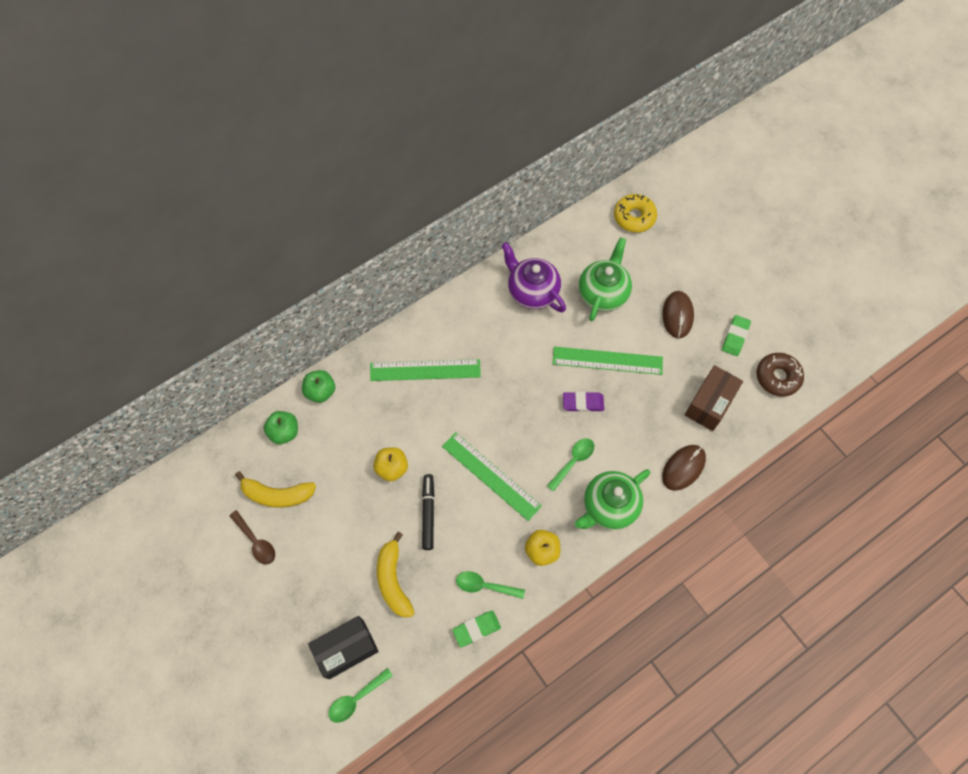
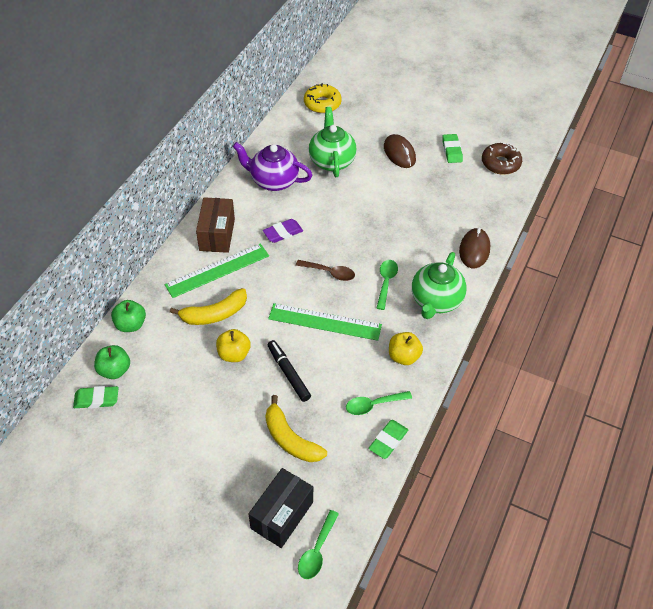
camera: 30 degrees left, 15 degrees down
brown spoon [230,510,275,565] -> brown spoon moved to [296,260,355,281]
yellow banana [235,471,316,508] -> yellow banana moved to [170,288,247,325]
green ruler [552,347,663,375] -> none
purple eraser [563,392,604,412] -> purple eraser moved to [263,219,303,243]
brown box [685,365,743,431] -> brown box moved to [196,197,235,253]
none -> green eraser [73,386,118,408]

